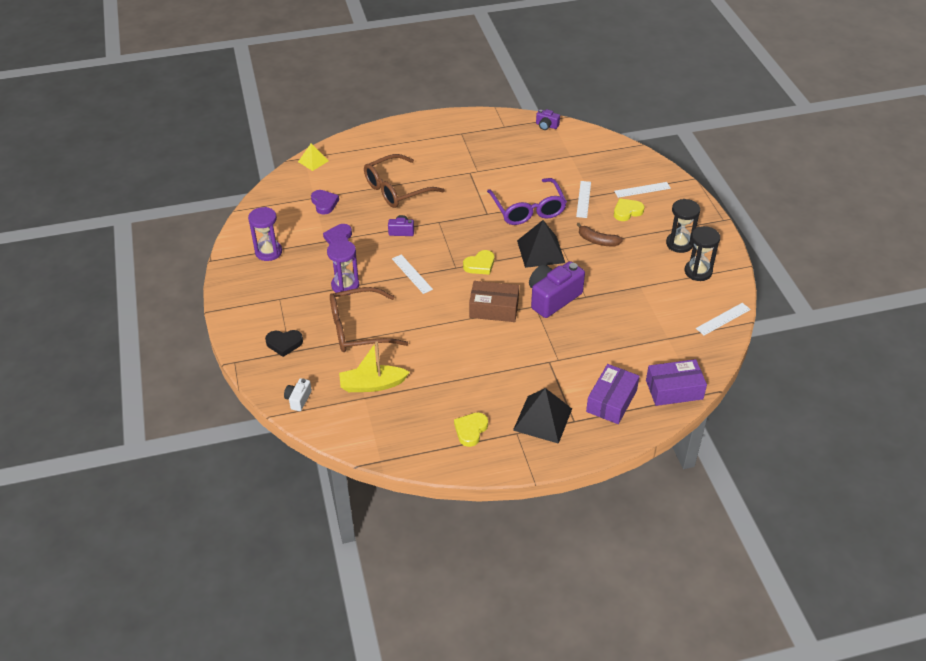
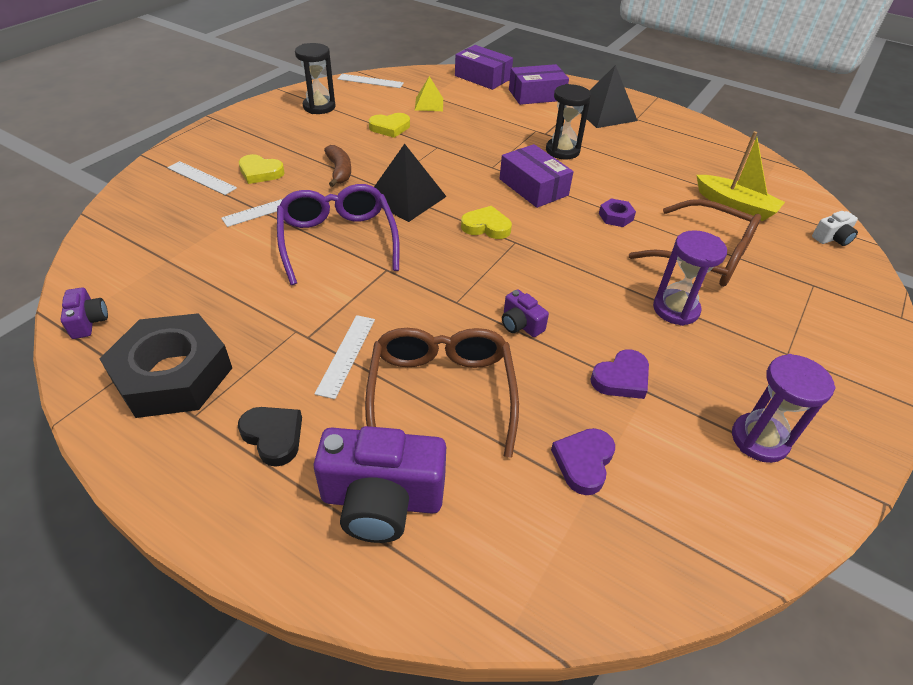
camera: 135 degrees left, 0 degrees up
black heart [265,330,303,357] -> black heart moved to [238,407,302,467]
yellow pyramid [298,143,329,171] -> yellow pyramid moved to [415,76,443,111]
brown glasses [364,154,445,208] -> brown glasses turned 105 degrees counterclockwise [365,328,519,458]
white ruler [392,254,433,294] -> white ruler moved to [314,315,375,399]
yellow heart [454,412,488,447] -> yellow heart moved to [369,113,410,138]
brown box [469,281,519,322] -> purple box [500,144,574,208]
purple glasses [487,178,567,225] -> purple glasses turned 45 degrees counterclockwise [277,184,400,285]
purple camera [529,261,585,318] -> purple camera moved to [313,426,446,543]
black hourglass [666,199,700,253] -> black hourglass moved to [546,84,591,159]
none -> black nut [100,313,232,418]
none -> purple nut [599,198,636,227]

